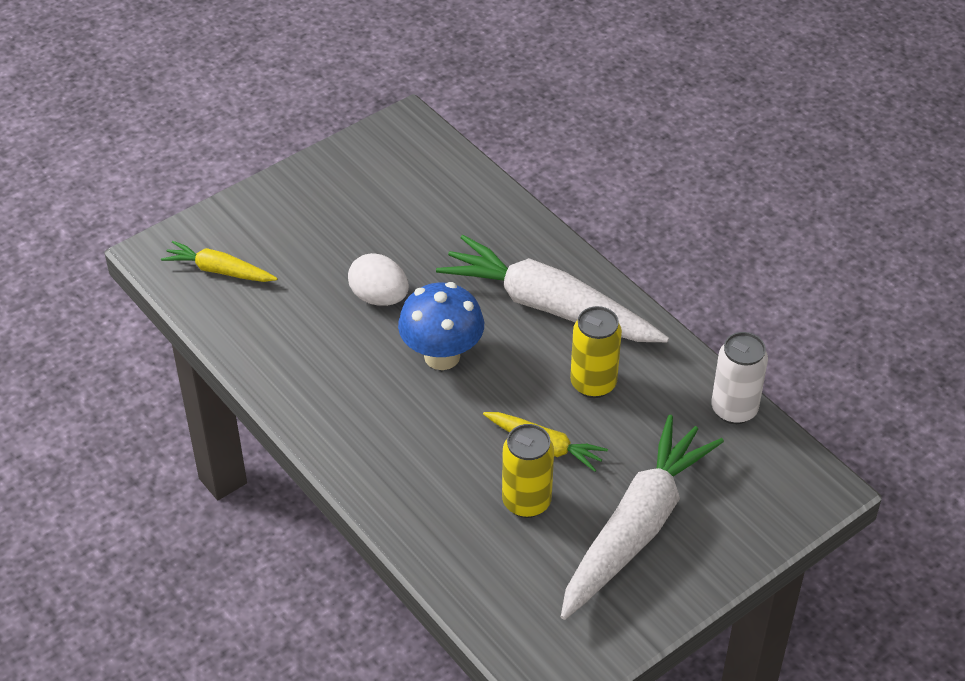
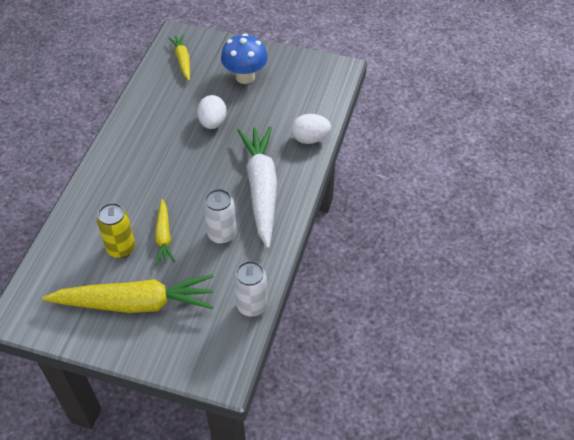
camera: 55 degrees right, 5 degrees up
blue mushroom [398,282,484,370] -> blue mushroom moved to [221,33,268,84]
white carrot [561,415,724,620] -> yellow carrot [42,274,213,313]
yellow can [570,306,622,398] -> white can [204,189,237,244]
none -> white egg [291,114,331,144]

